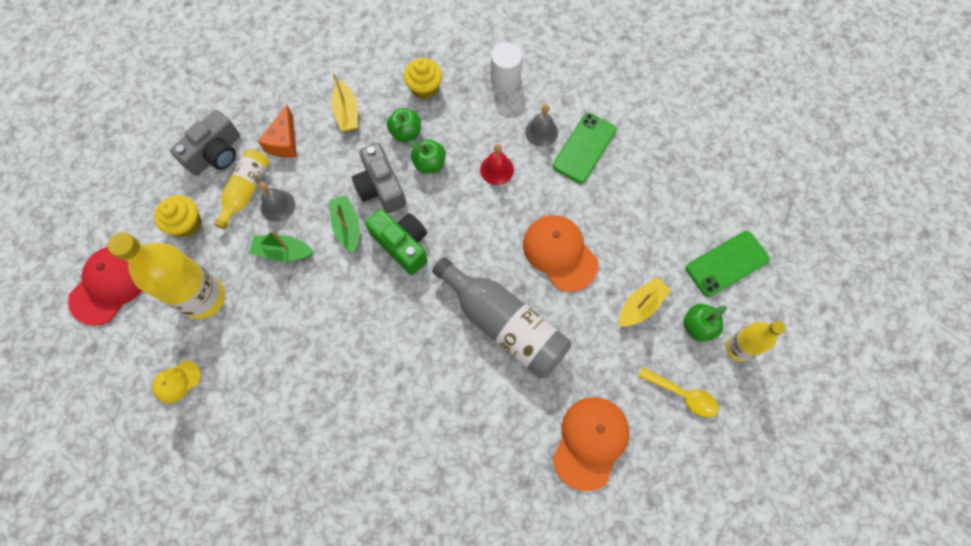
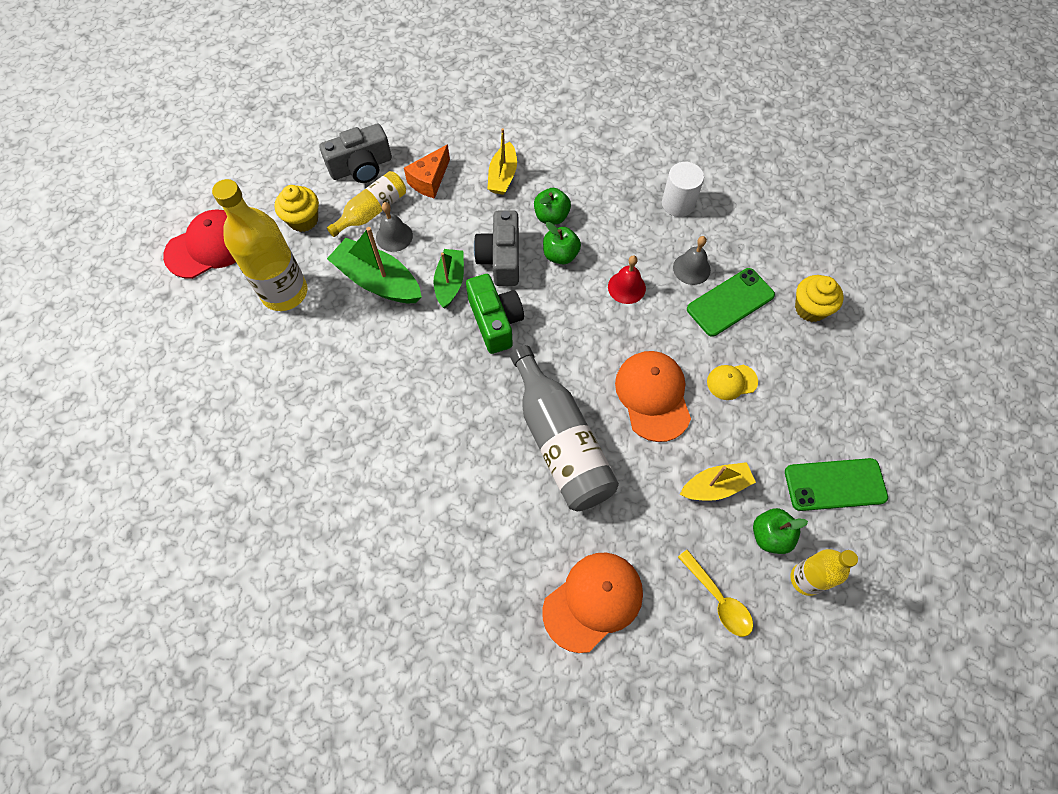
camera: 25 degrees right, 5 degrees down
yellow cap [152,361,201,403] -> yellow cap moved to [707,364,758,400]
green boat [249,230,314,261] -> green boat [327,227,422,303], size x1.55
yellow cupcake [404,58,442,100] -> yellow cupcake moved to [795,275,844,322]

